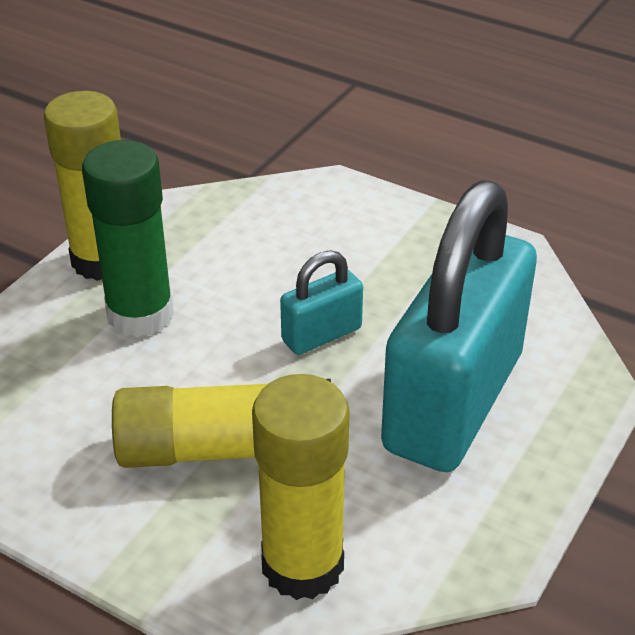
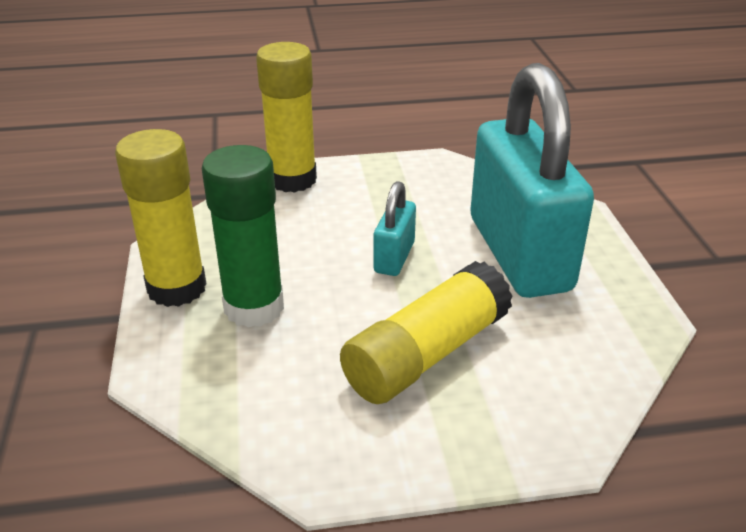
camera: 40 degrees left, 5 degrees down
yellow glue stick [252,374,350,600] -> yellow glue stick moved to [256,42,317,193]

